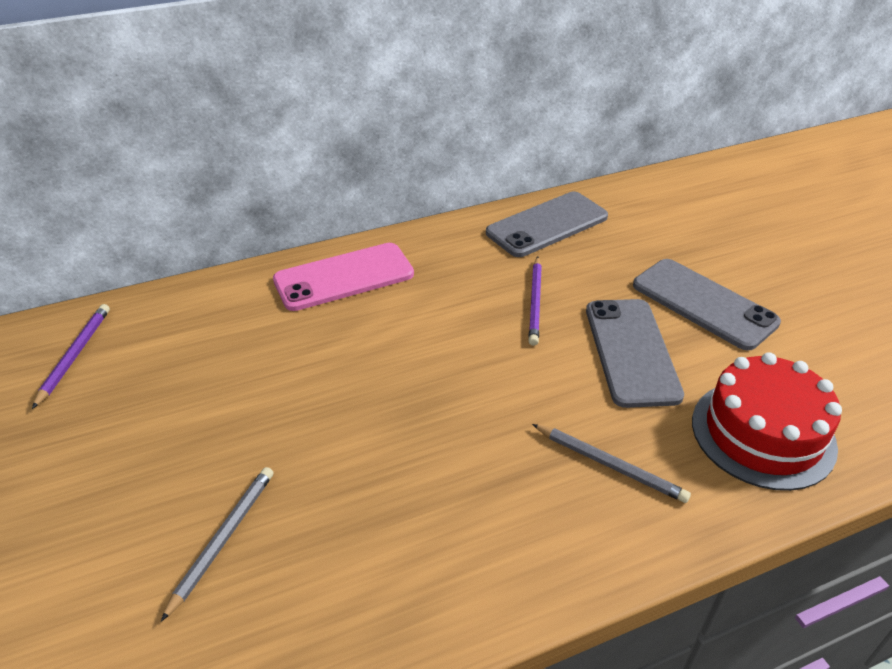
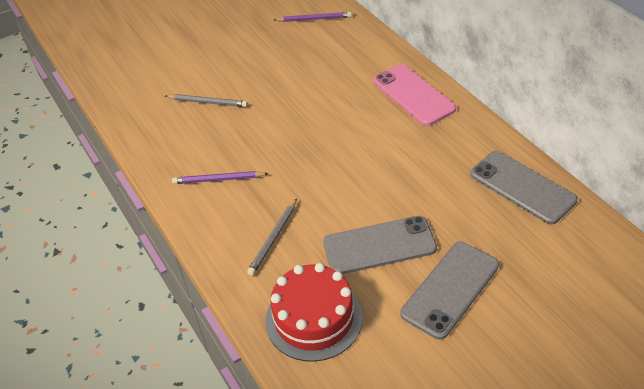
camera: 85 degrees right, 5 degrees up
purple pencil [528,256,542,346] -> purple pencil moved to [172,171,269,184]

